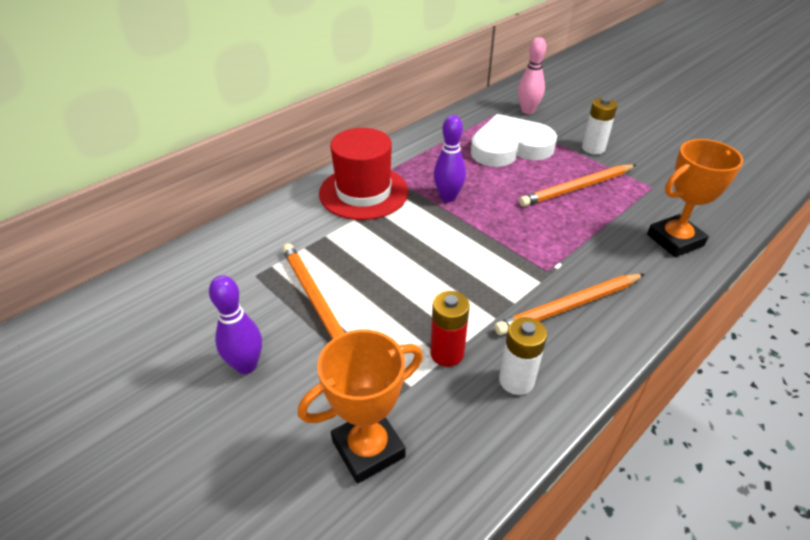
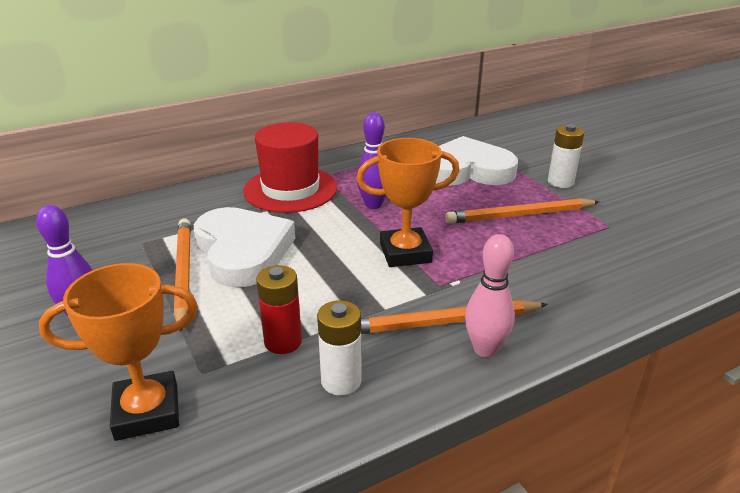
camera: 15 degrees right, 10 degrees down
pink bowling pin [518,37,546,114] -> pink bowling pin moved to [465,234,515,357]
orange trophy [647,139,743,257] -> orange trophy moved to [356,138,459,267]
none -> white heart [194,207,295,288]

